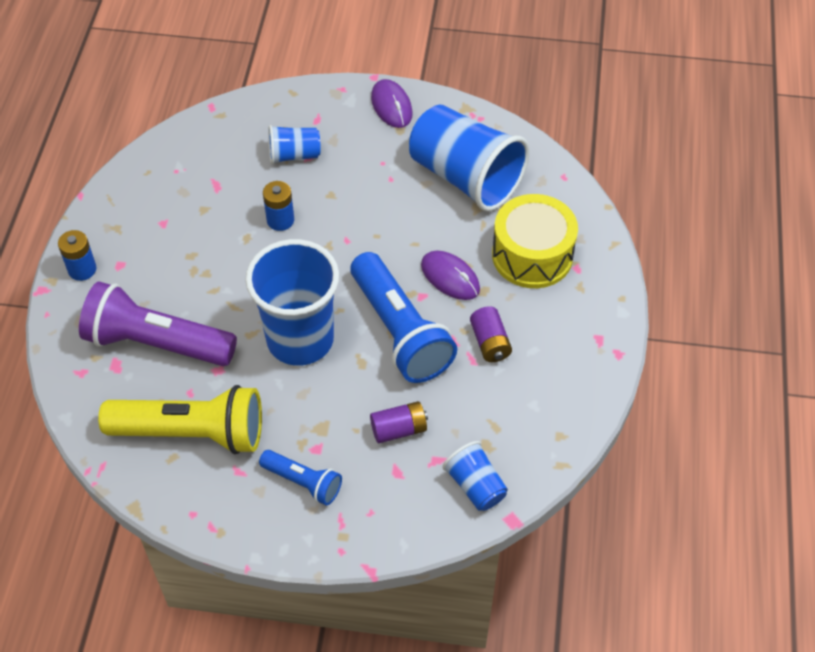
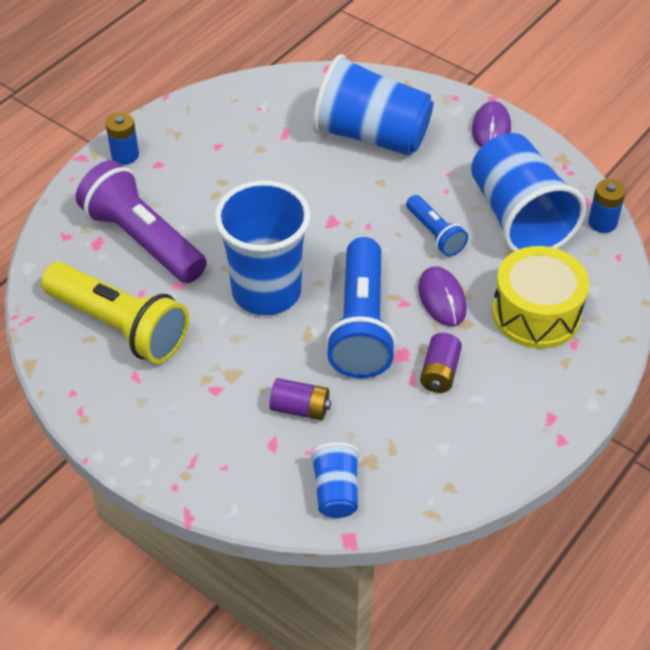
camera: 30 degrees right, 5 degrees down
blue flashlight [259,450,342,505] -> blue flashlight moved to [406,195,468,256]
blue battery [263,181,294,231] -> blue battery moved to [588,179,626,233]
blue cup [268,125,321,164] -> blue cup [312,54,434,156], size x2.03

